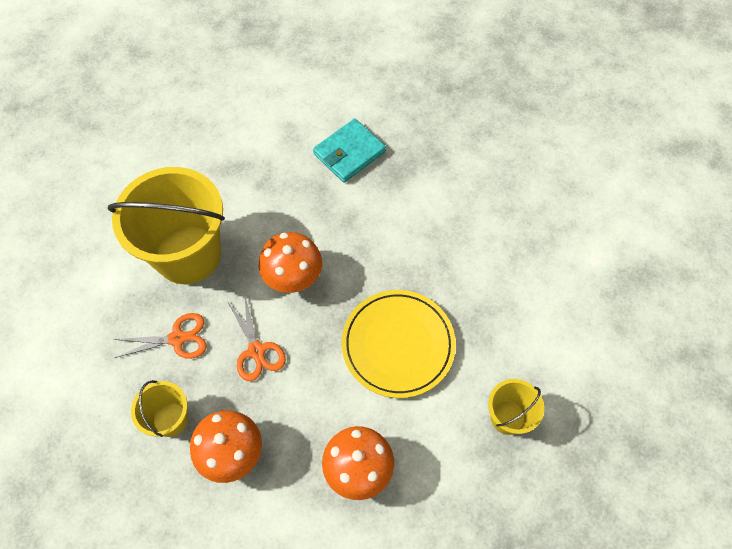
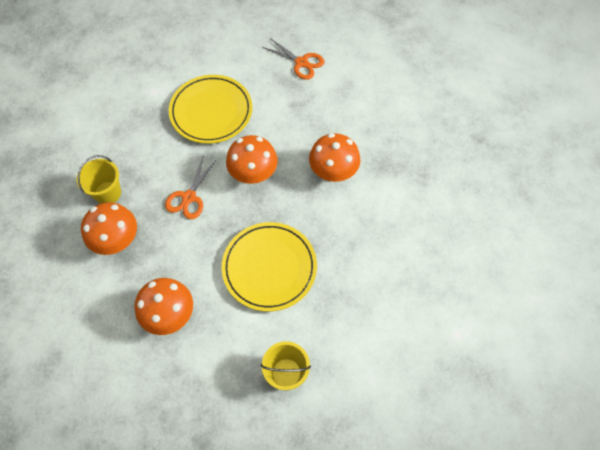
camera: 45 degrees right, 0 degrees up
yellow bucket [108,167,225,284] -> yellow plate [169,75,252,144]
orange scissors [113,313,207,359] -> orange scissors moved to [262,38,324,80]
turquoise wallet [313,119,386,183] -> none
none -> orange mushroom [309,133,361,182]

